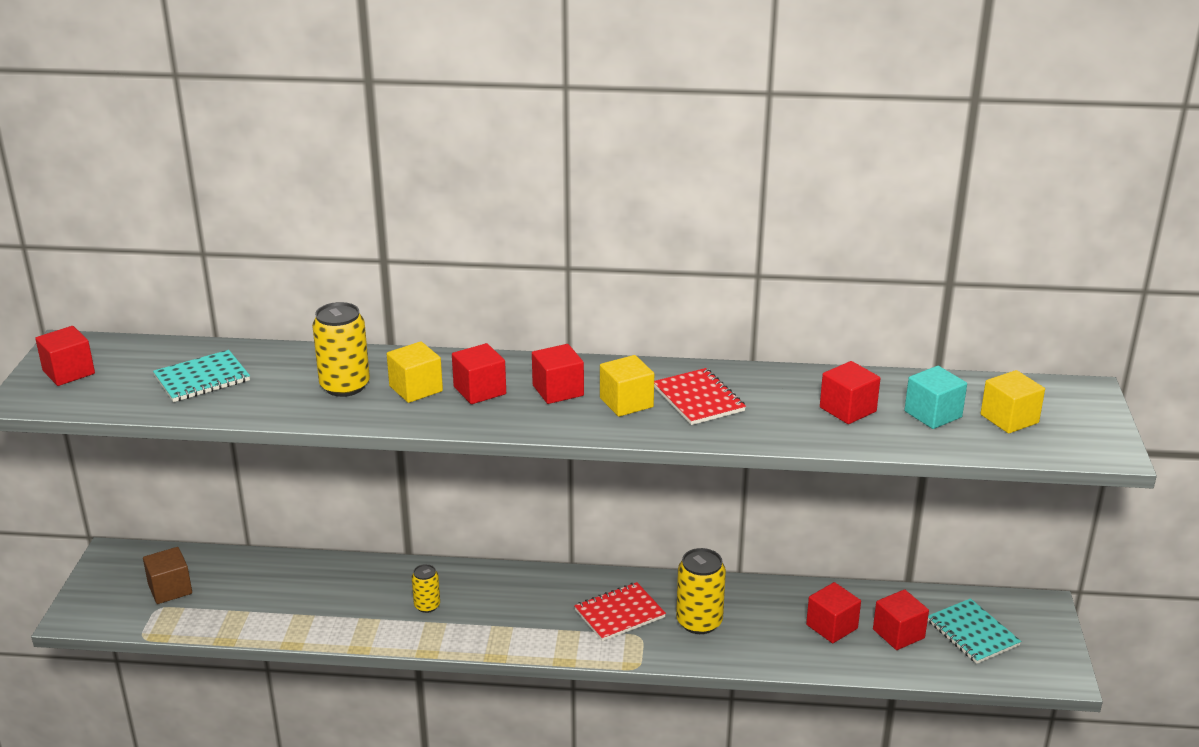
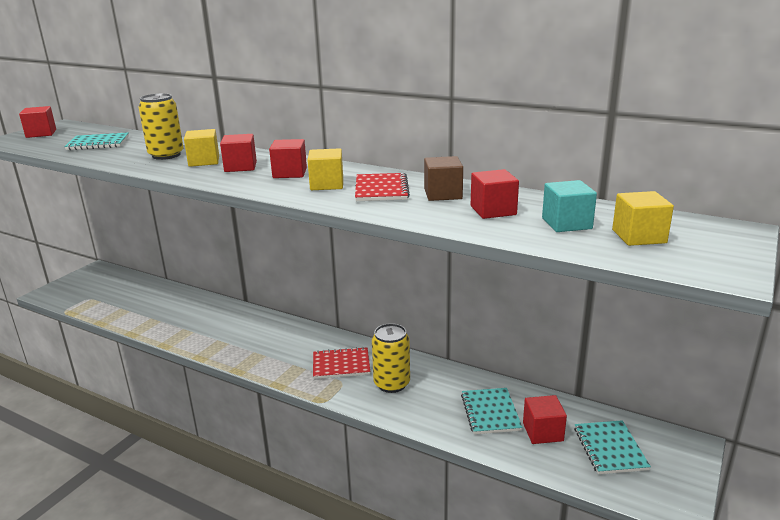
camera: 25 degrees right, 5 degrees down
brown cube [143,547,192,604] -> brown cube moved to [424,156,463,201]
yellow can [412,564,440,613] -> none
red cube [806,582,861,643] -> turquoise notebook [461,388,523,434]

